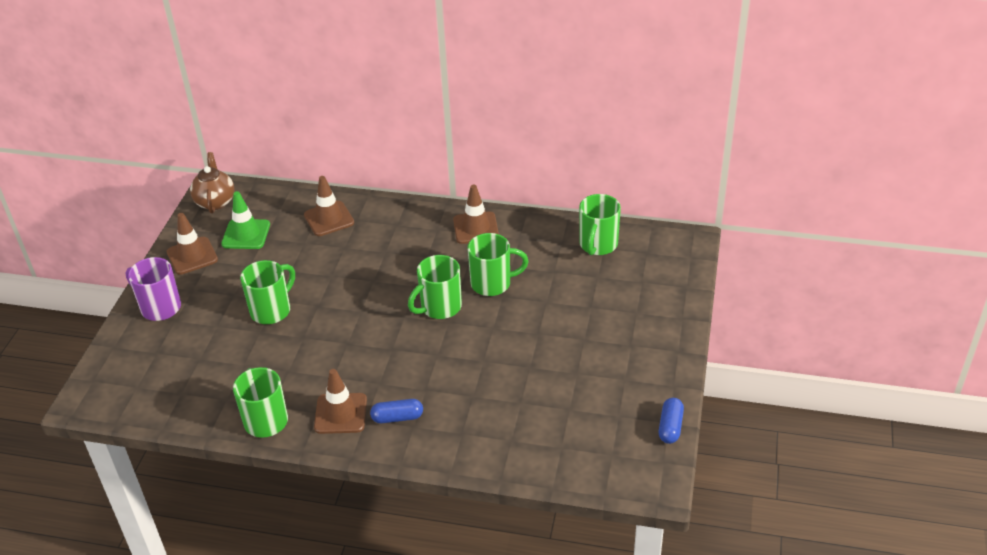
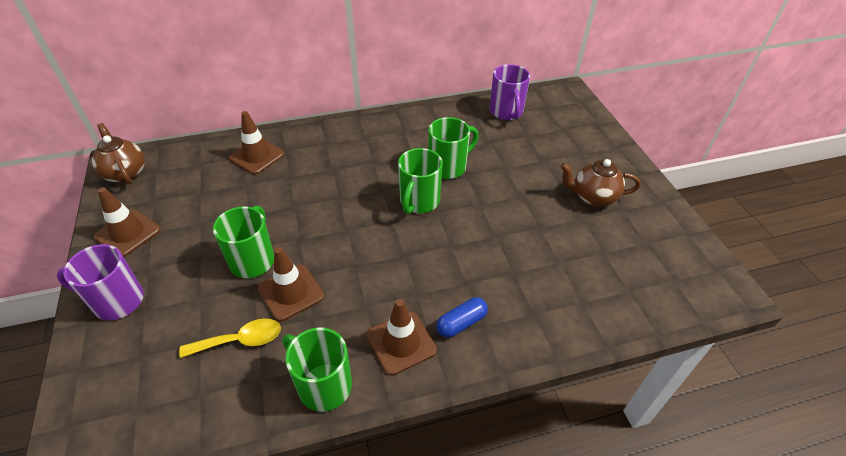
camera: 30 degrees left, 5 degrees up
green traffic cone [221,191,270,249] -> none
brown traffic cone [453,185,499,244] -> brown traffic cone moved to [258,247,324,321]
green mug [579,194,621,255] -> purple mug [490,64,530,120]
blue capsule [659,398,684,444] -> none
none -> yellow spoon [179,318,281,358]
none -> brown teapot [560,159,641,207]

